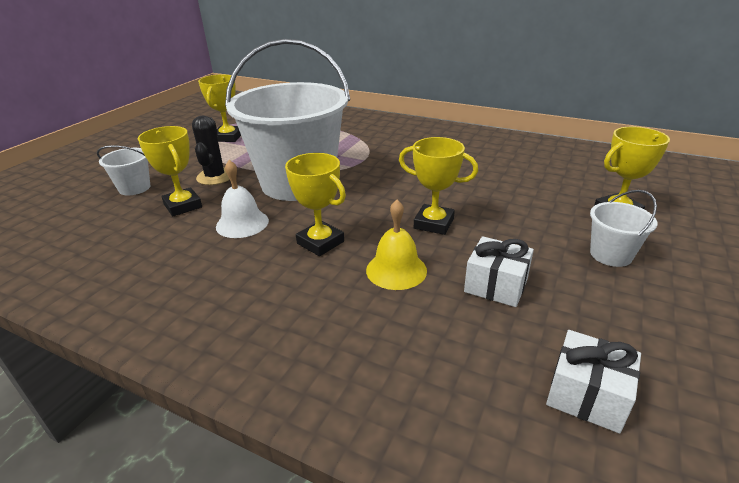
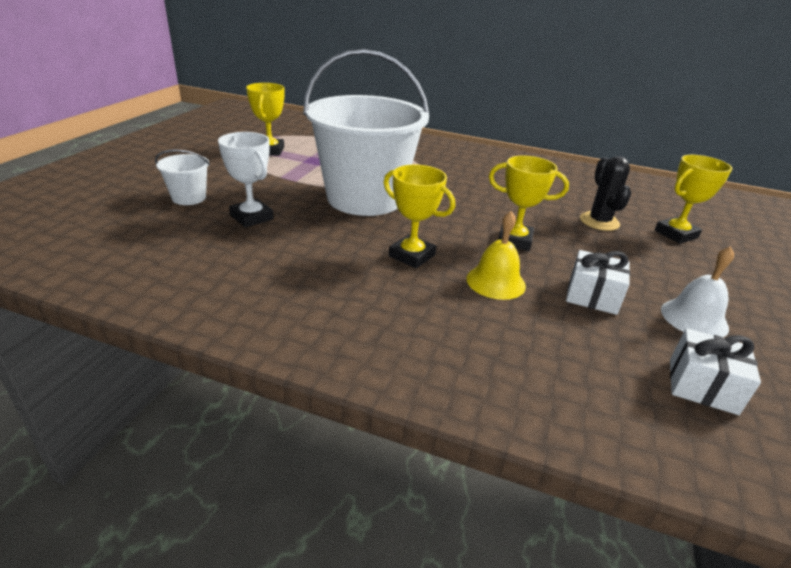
camera: 10 degrees left, 0 degrees up
yellow trophy [138,126,202,216] -> white trophy [218,132,274,228]
black cactus [192,115,230,185] -> black cactus moved to [580,156,632,231]
white bell [216,160,269,238] -> white bell moved to [661,246,734,337]
white bucket [590,190,658,267] -> none

